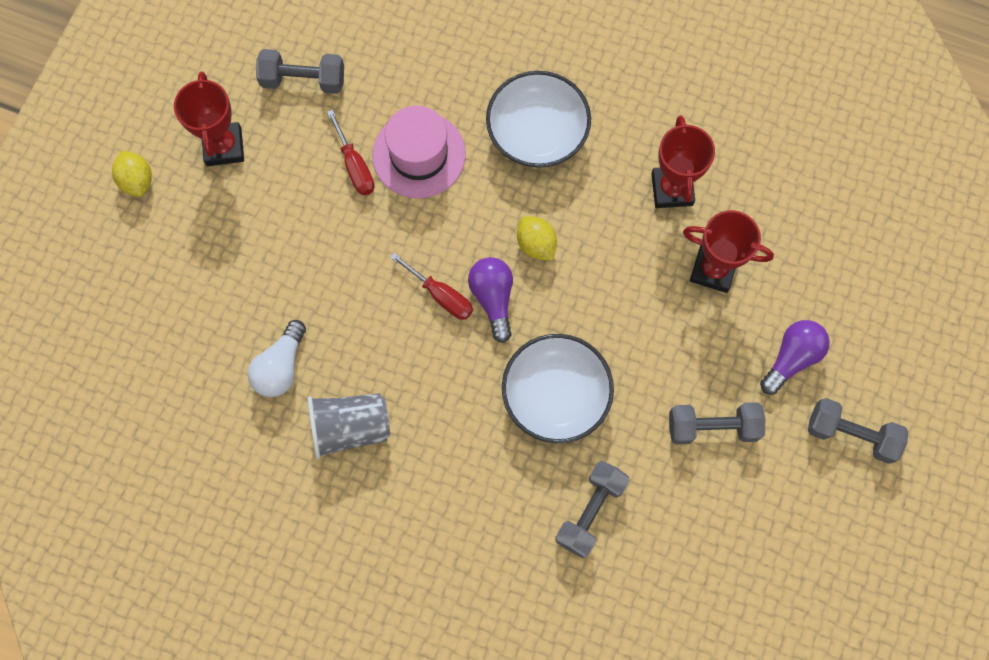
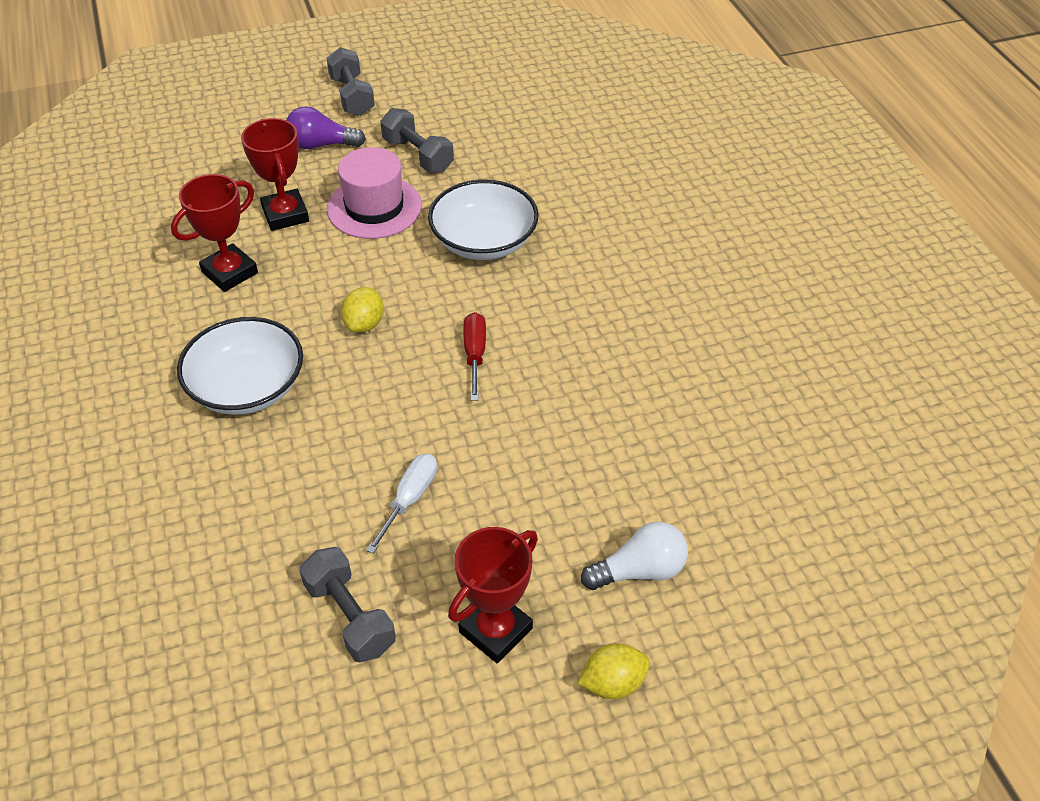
camera: 130 degrees left, 25 degrees down
yellow lemon [112,150,152,197] -> yellow lemon turned 45 degrees clockwise [577,643,650,699]
white light bulb [248,320,306,397] -> white light bulb moved to [581,522,688,590]
grey cup [308,393,390,459] -> none
red screwdriver [327,110,375,196] -> white screwdriver [366,454,437,554]
pink hat [372,106,466,198] -> pink hat moved to [327,147,422,239]
purple light bulb [468,257,513,343] -> none
grey dumbbell [555,461,629,558] -> none

